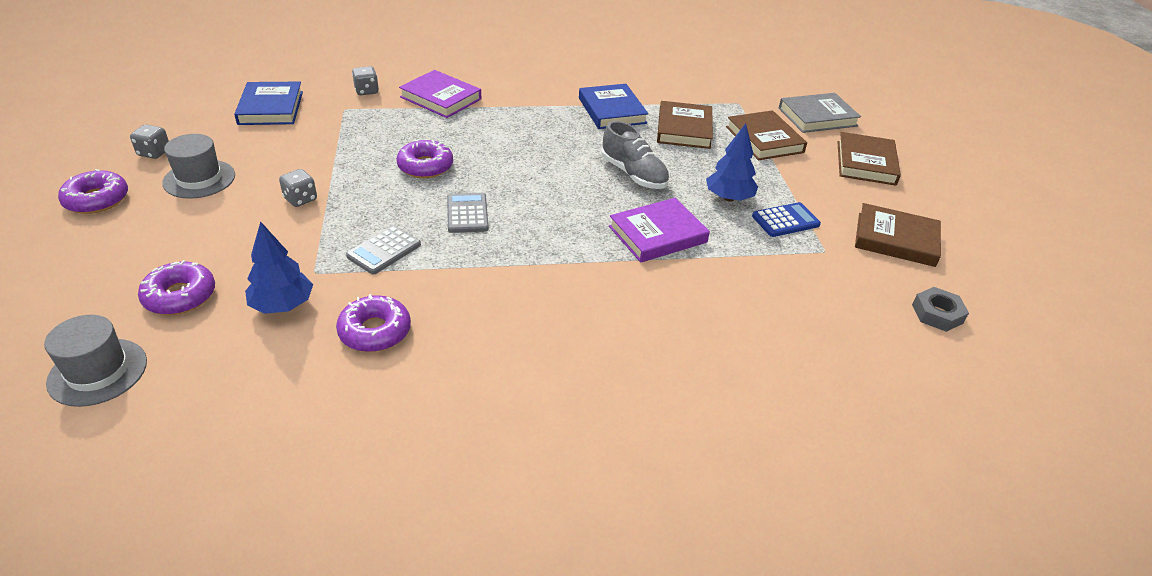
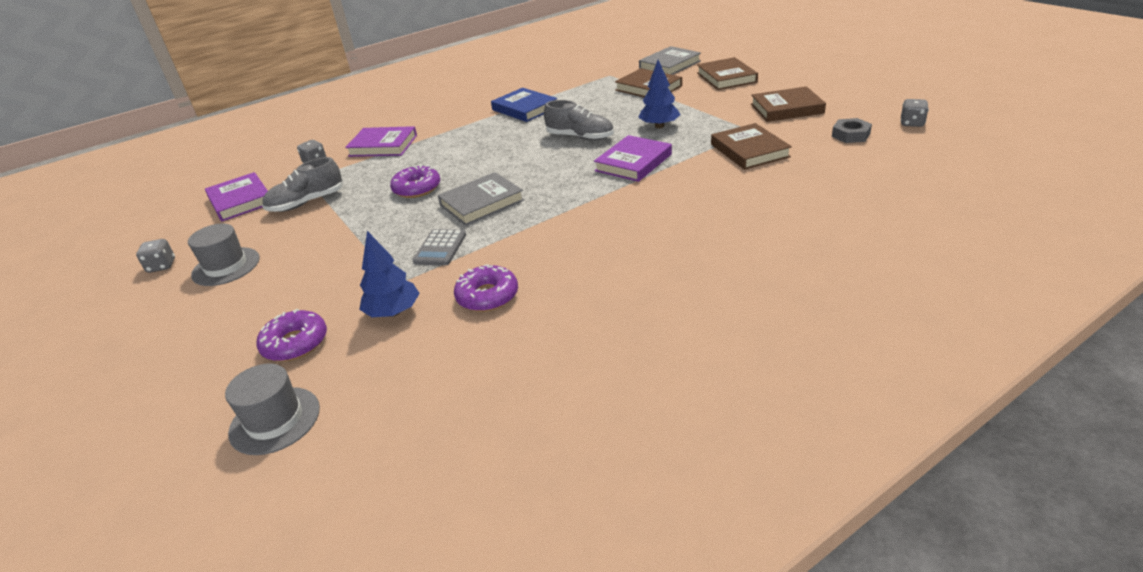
camera: 20 degrees left, 5 degrees down
purple donut [58,169,128,214] -> none
blue book [234,82,303,125] -> purple book [205,172,268,221]
grey dice [279,169,317,207] -> grey dice moved to [901,99,929,127]
grey calculator [447,193,489,233] -> grey book [438,172,524,226]
brown book [657,101,713,149] -> brown book moved to [711,123,792,170]
blue calculator [752,202,821,237] -> none
none -> grey shoe [262,157,344,212]

